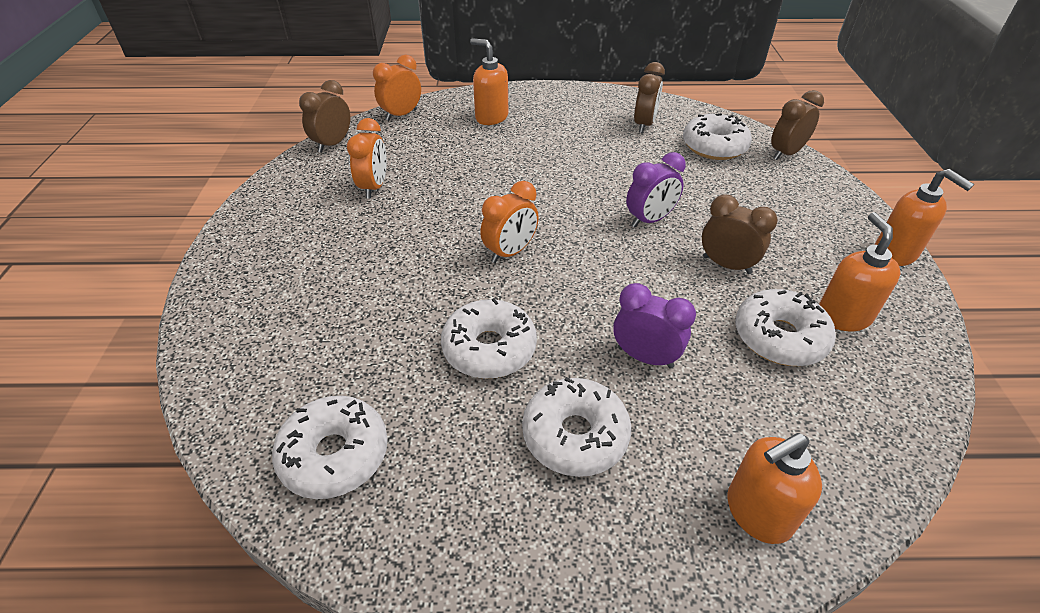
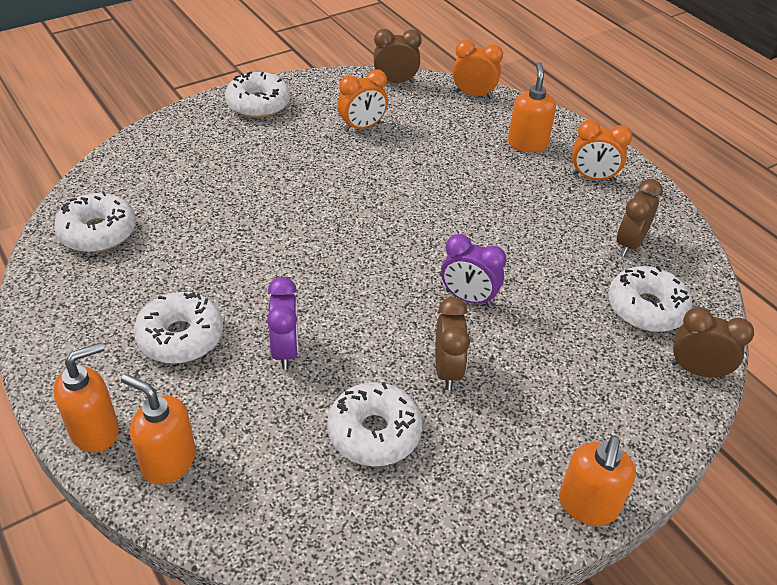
camera: 55 degrees right, 0 degrees up
white donut [441,298,537,379] -> white donut moved to [225,72,290,118]
orange clock [480,181,539,263] -> orange clock moved to [572,120,632,182]
brown clock [634,62,665,133] -> brown clock turned 135 degrees clockwise [617,179,663,256]
orange soap dispenser [819,212,901,331] -> orange soap dispenser moved to [53,342,119,452]

